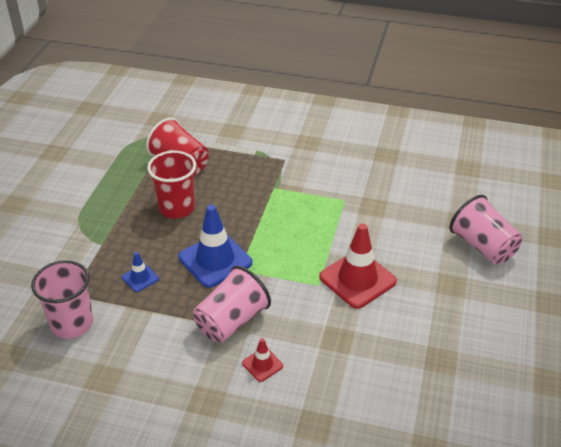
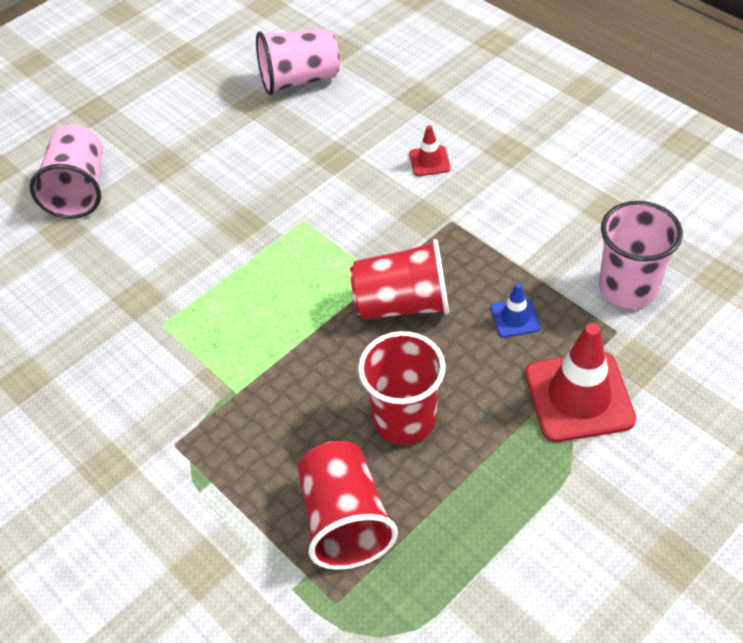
camera: 145 degrees left, 10 degrees up
blue traffic cone [178,204,252,288] -> red cup [350,239,449,320]
pink cup [193,266,271,343] -> pink cup moved to [256,28,340,95]
red traffic cone [319,224,397,309] -> red traffic cone moved to [525,323,636,442]

